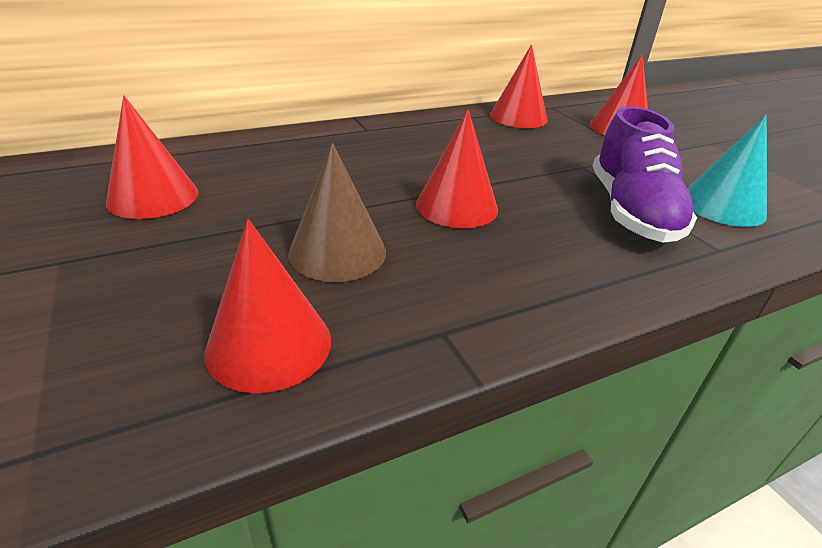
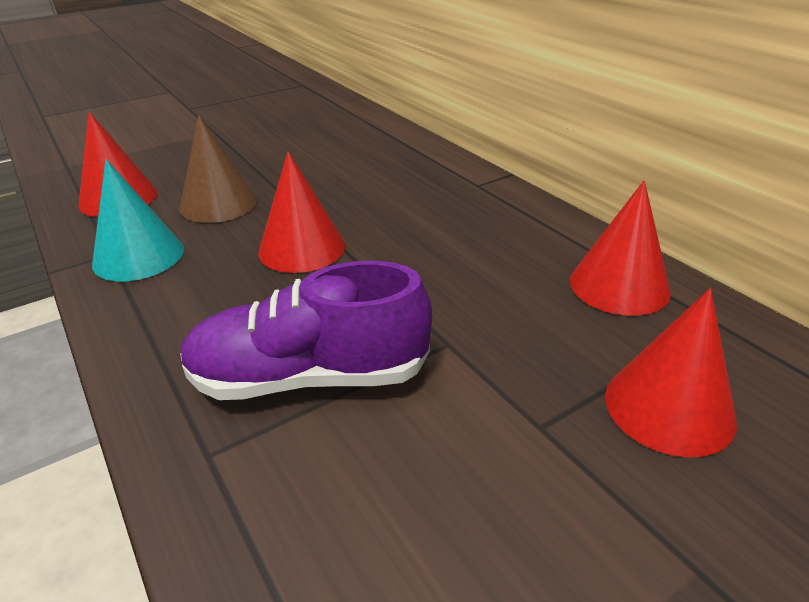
camera: 85 degrees right, 0 degrees up
red cone [106,96,199,219] -> none
turquoise cone [688,115,767,227] -> turquoise cone moved to [92,159,184,281]

